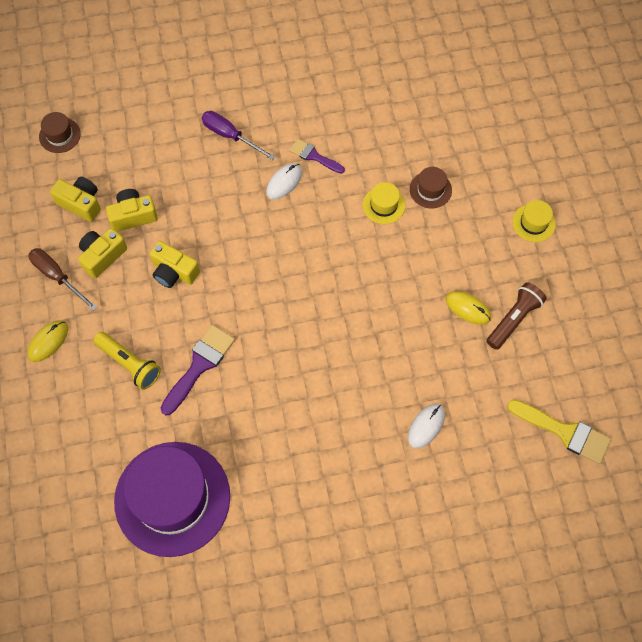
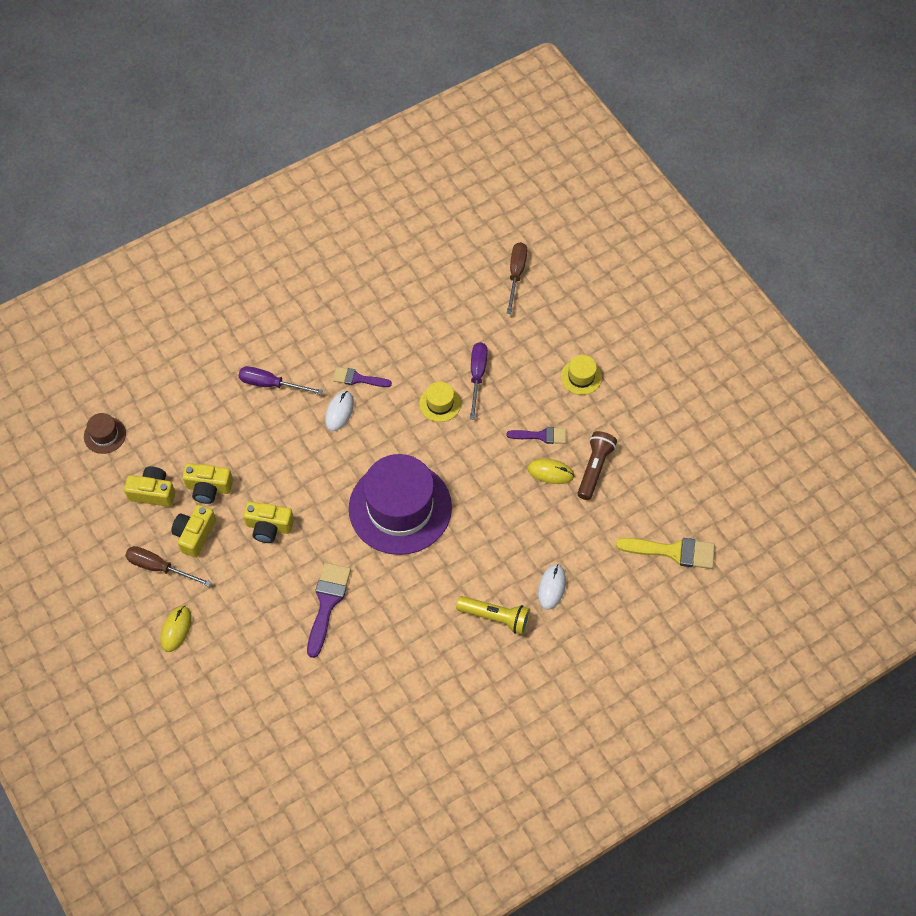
camera: 20 degrees left, 5 degrees down
yellow flashlight [93,332,161,390] -> yellow flashlight moved to [456,596,530,635]
yellow camera [106,189,158,231] -> yellow camera turned 135 degrees counterclockwise [183,463,233,504]
purple hat [114,442,230,557] -> purple hat moved to [349,454,452,555]
brown hat [410,167,452,208] -> purple screwdriver [470,342,488,420]
none -> brown screwdriver [506,242,527,314]
none -> purple brush [507,427,566,444]

